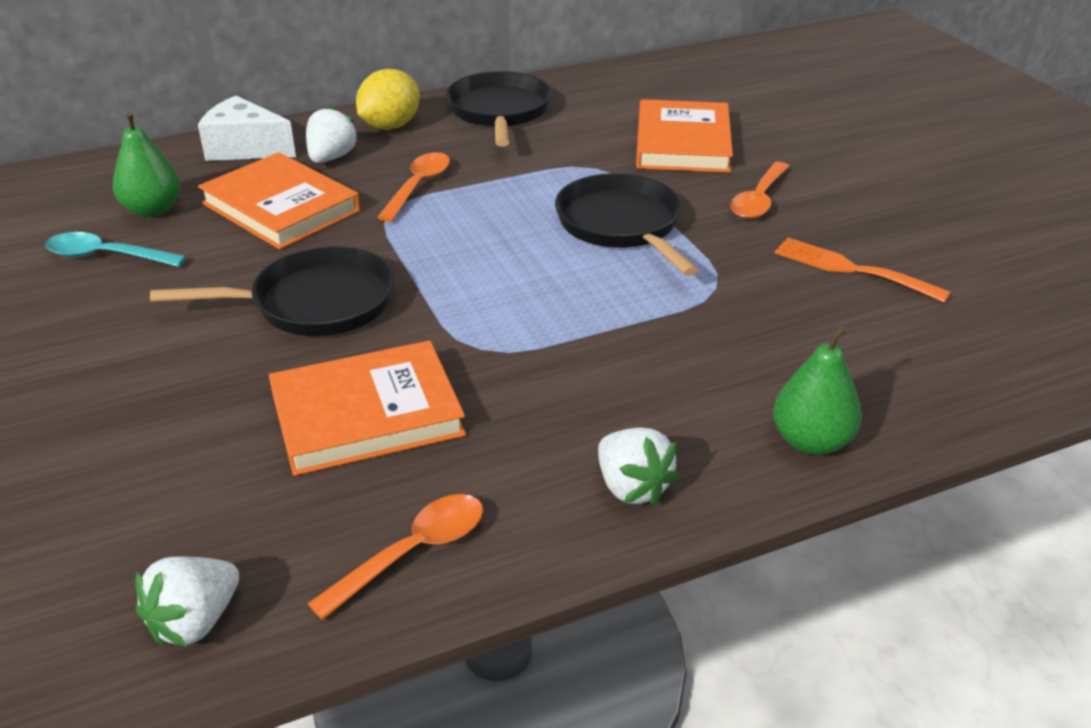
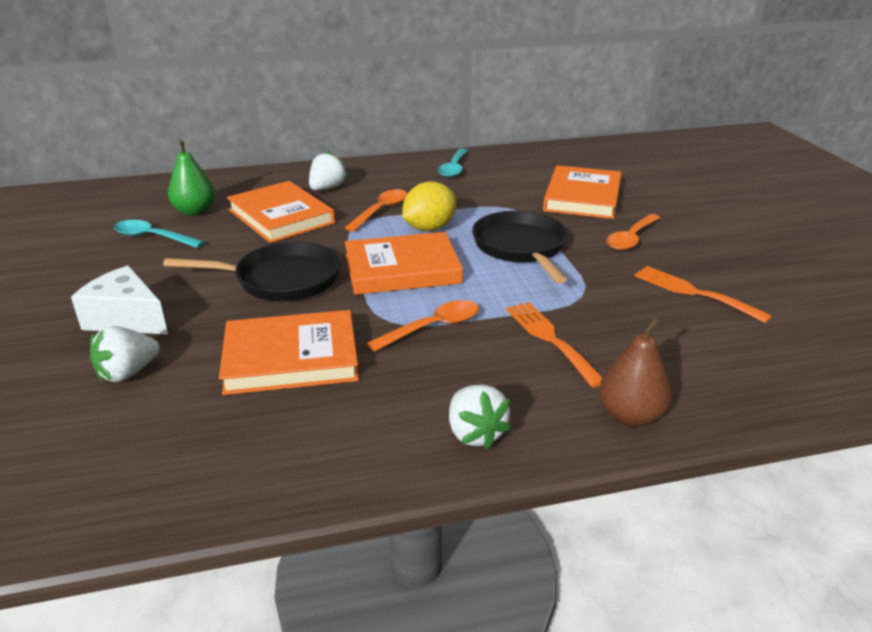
camera: 10 degrees right, 5 degrees down
white strawberry [136,556,239,647] -> white strawberry moved to [90,326,160,382]
white cheese [198,96,296,161] -> white cheese moved to [71,265,168,334]
orange spoon [308,494,483,620] -> orange spoon moved to [367,300,479,352]
yellow lemon [356,69,420,130] -> yellow lemon moved to [402,181,456,231]
black pan [446,71,552,147] -> turquoise spoon [438,148,468,178]
green pear [773,325,862,455] -> brown pear [599,318,672,426]
none -> orange book [345,232,463,295]
none -> orange fork [506,302,603,388]

